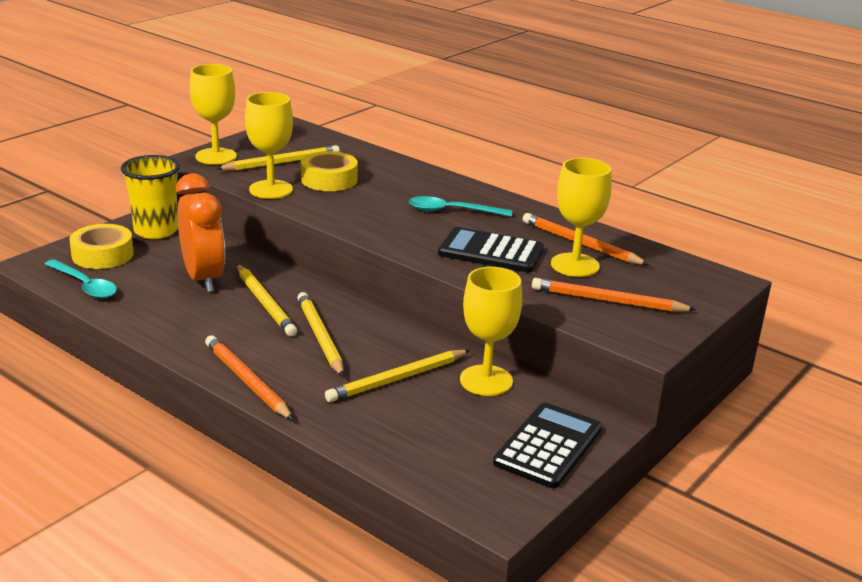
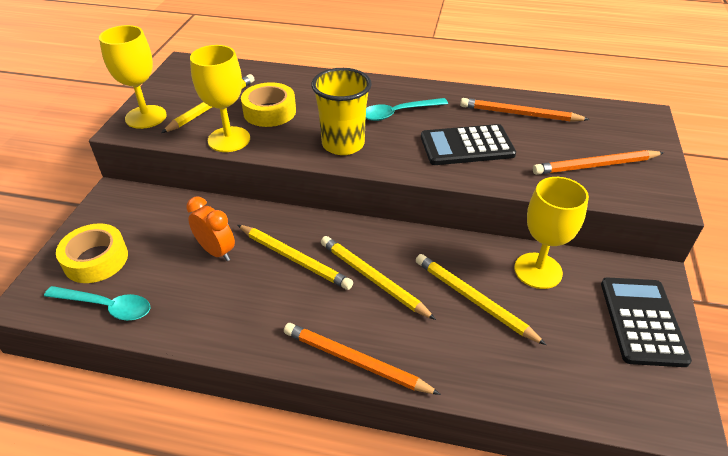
camera: 25 degrees left, 15 degrees up
yellow cup [121,155,180,239] -> yellow cup moved to [311,68,372,155]
orange clock [176,174,225,292] -> orange clock [186,196,235,261], size x0.61
yellow pencil [325,350,470,402] -> yellow pencil turned 105 degrees clockwise [416,254,546,345]
yellow goblet [551,158,612,277] -> none

